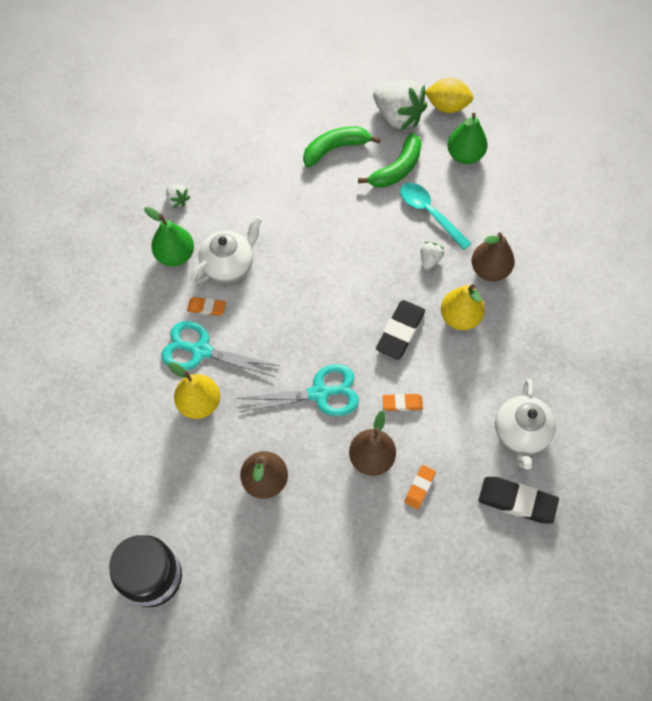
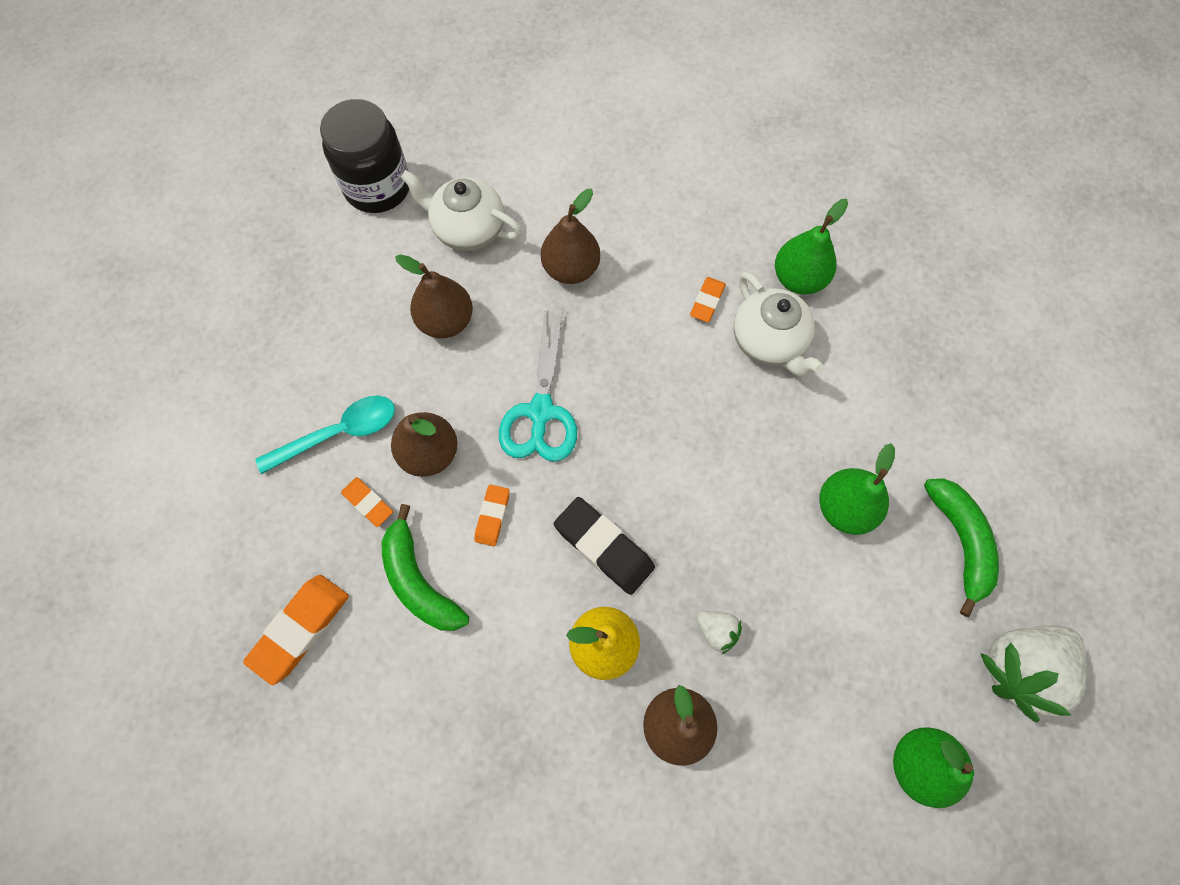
camera: 105 degrees right, 5 degrees up
turquoise scissors [162,321,280,377] -> none
white strawberry [166,184,190,208] -> none
yellow pear [168,362,220,419] -> brown pear [541,189,600,284]
green banana [358,133,422,188] -> green banana moved to [382,504,469,631]
turquoise spoon [400,183,472,250] -> turquoise spoon moved to [255,396,395,474]
yellow lemon [425,77,474,113] -> none
black eraser [478,477,559,524] -> orange eraser [243,575,349,685]
white teapot [495,379,556,470] -> white teapot moved to [400,170,522,251]
none -> green pear [819,443,895,535]

